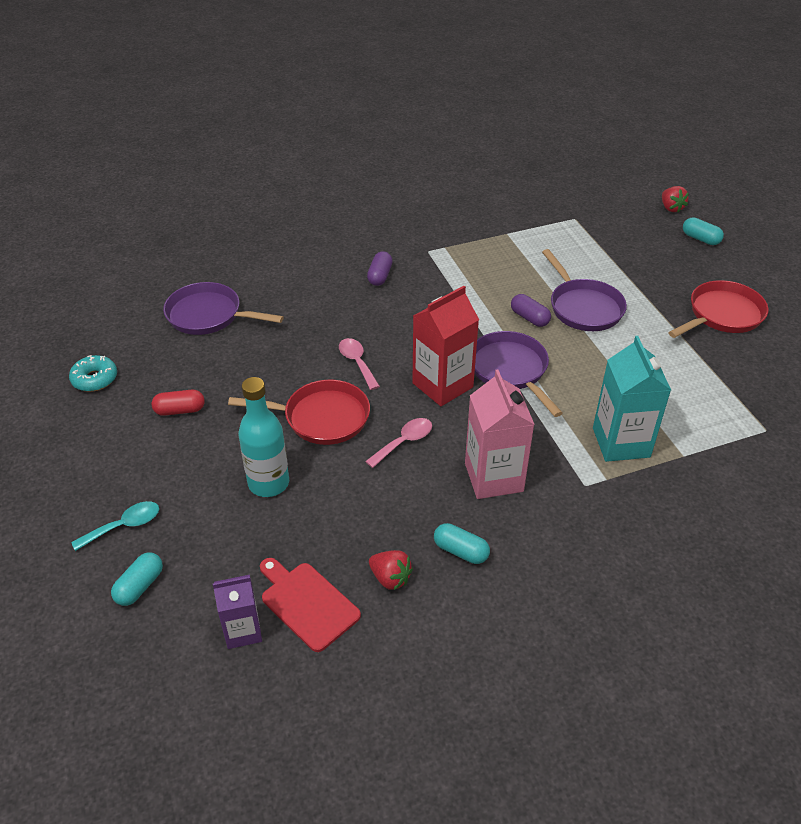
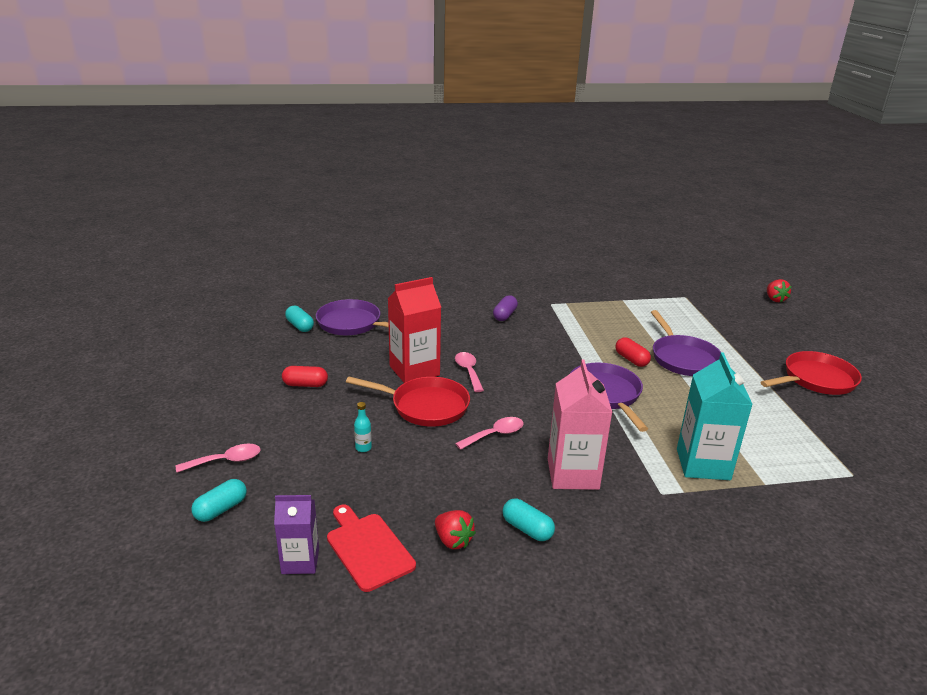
camera: 10 degrees right, 15 degrees down
turquoise donut [69,355,117,392] -> none
turquoise spoon [71,501,159,551] -> pink spoon [176,444,261,473]
turquoise bottle [238,377,289,497] -> turquoise bottle [354,402,372,452], size x0.42
red carton [412,286,479,406] -> red carton moved to [388,277,441,383]
purple capsule [511,294,551,327] -> red capsule [616,337,651,367]
turquoise capsule [683,217,724,245] -> turquoise capsule moved to [285,305,314,332]

